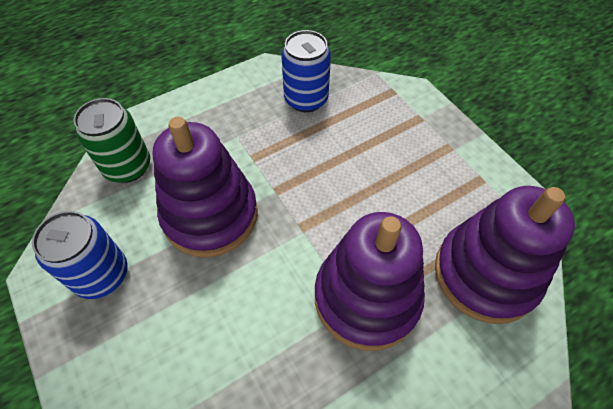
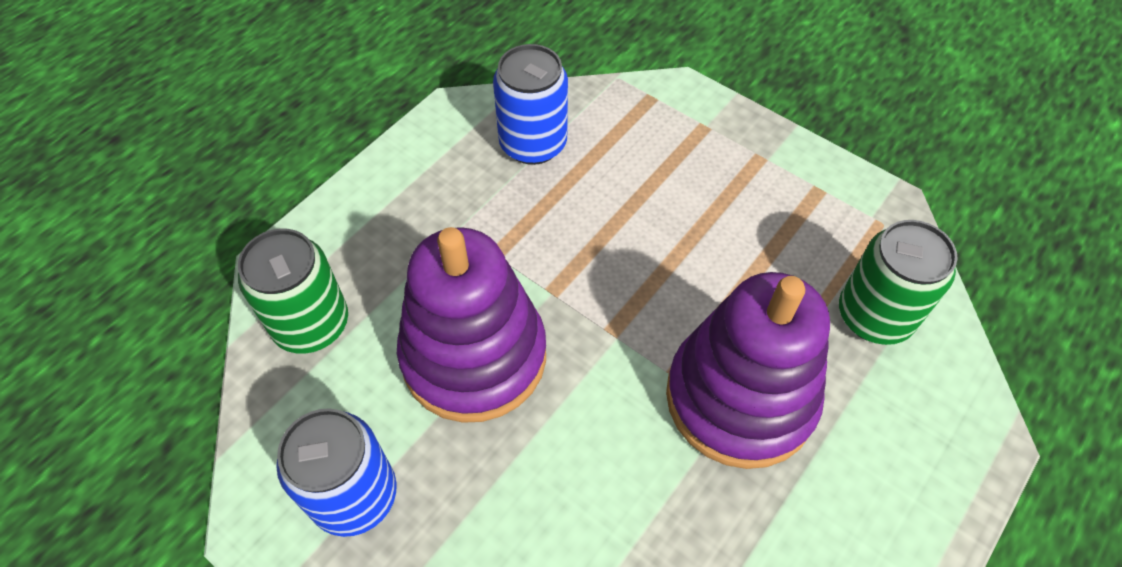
camera: 20 degrees left, 0 degrees up
purple stacking toy [435,186,575,324] -> green can [839,220,958,345]

